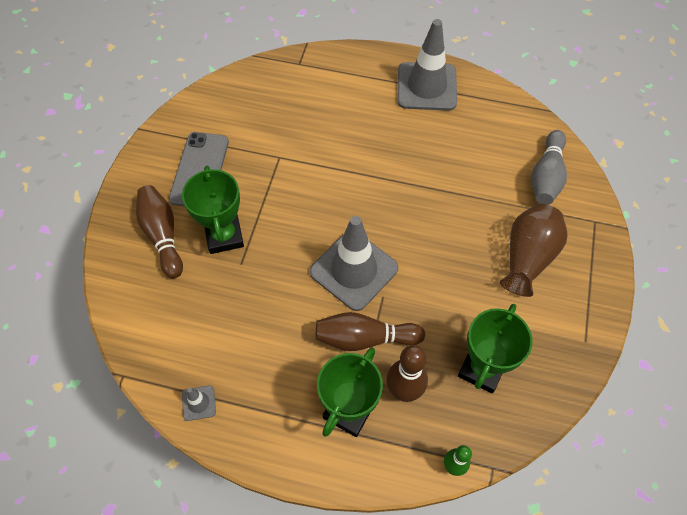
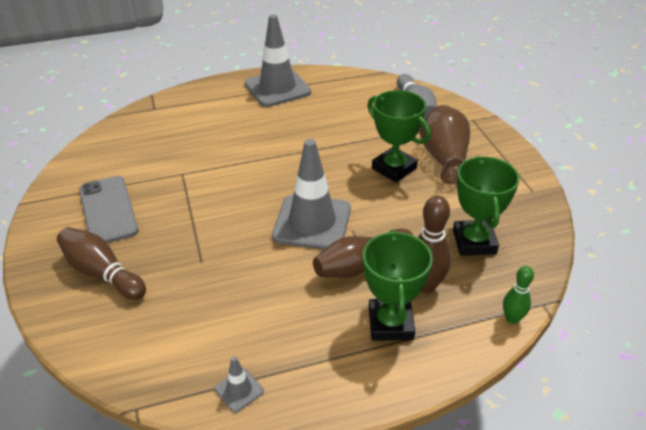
camera: 30 degrees left, 20 degrees down
green trophy [182,166,244,254] -> green trophy moved to [367,90,431,182]

